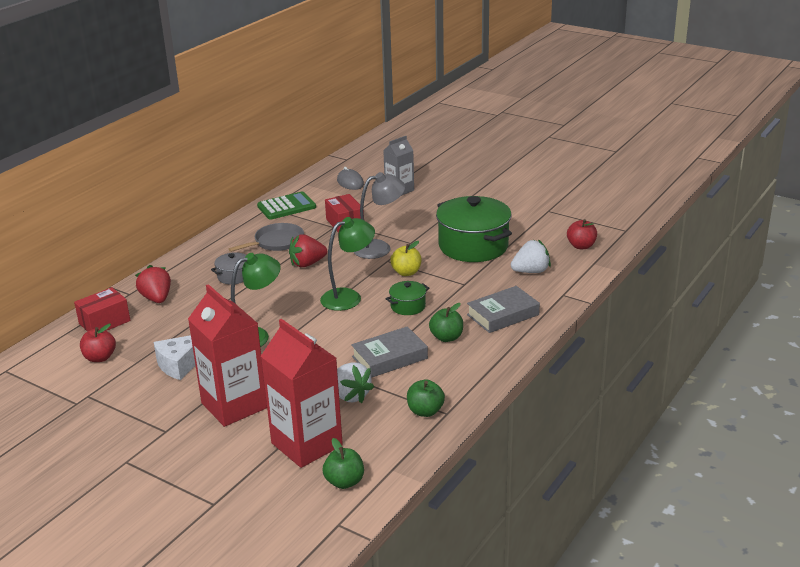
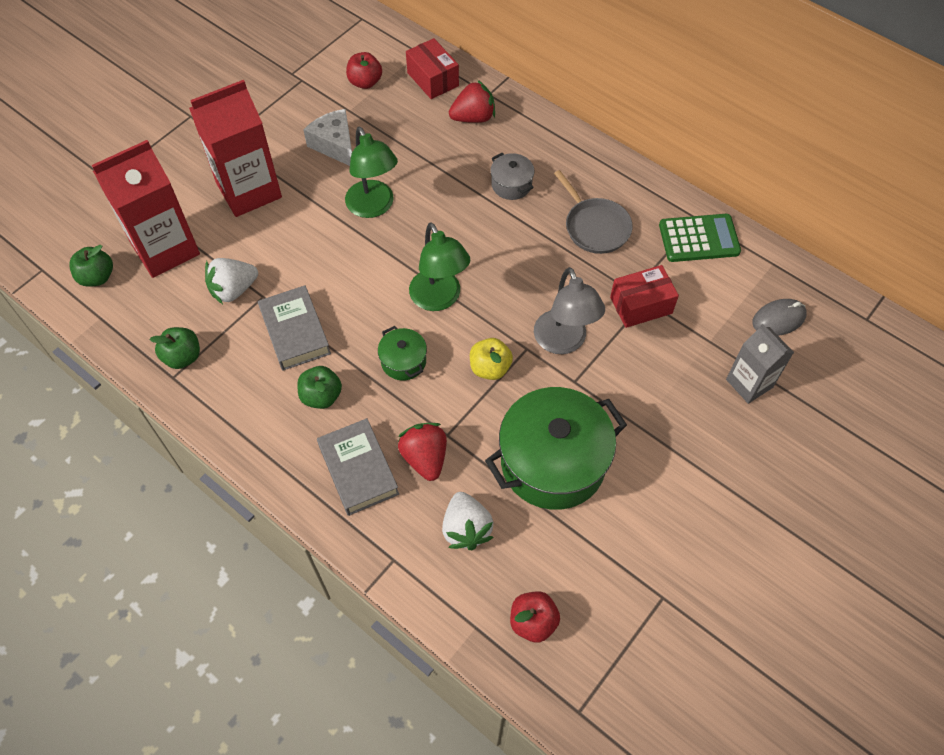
camera: 95 degrees right, 30 degrees up
green calculator [257,191,316,220] -> green calculator turned 75 degrees counterclockwise [659,214,741,262]
red strawberry [289,234,327,267] -> red strawberry moved to [398,423,447,481]

